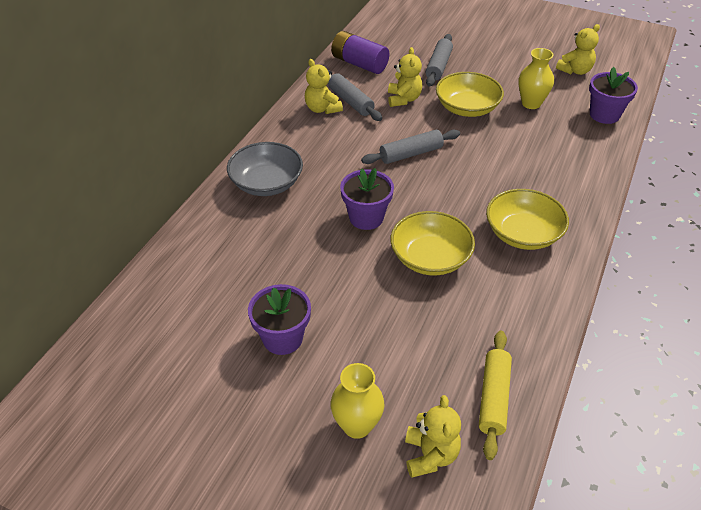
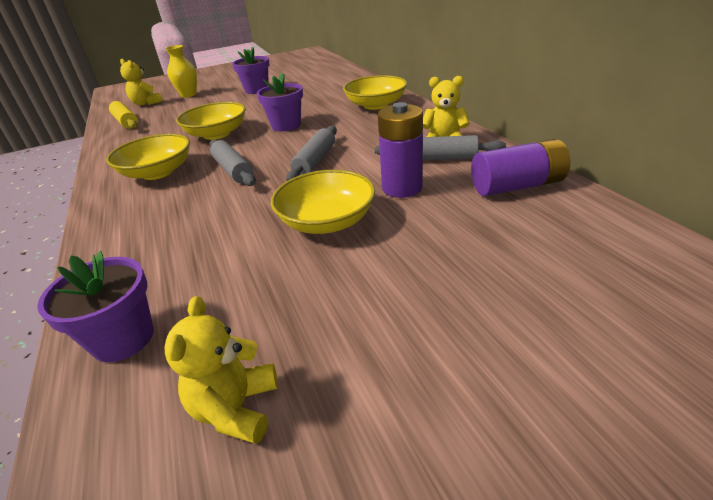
camera: 135 degrees right, 10 degrees down
grey bowl [227,142,303,196] -> yellow bowl [343,75,407,110]
yellow teddy bear [388,47,422,107] -> purple battery [378,102,423,198]
grey rolling pin [426,34,453,87] -> grey rolling pin moved to [209,139,256,186]
yellow vase [518,48,554,109] -> none

